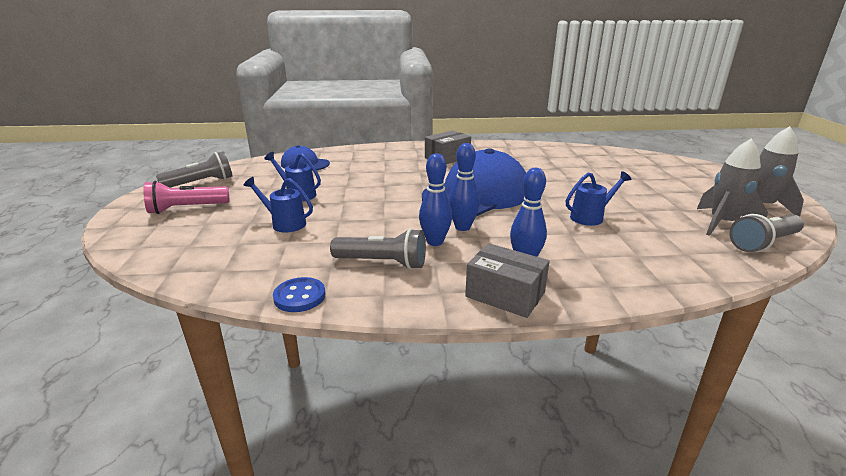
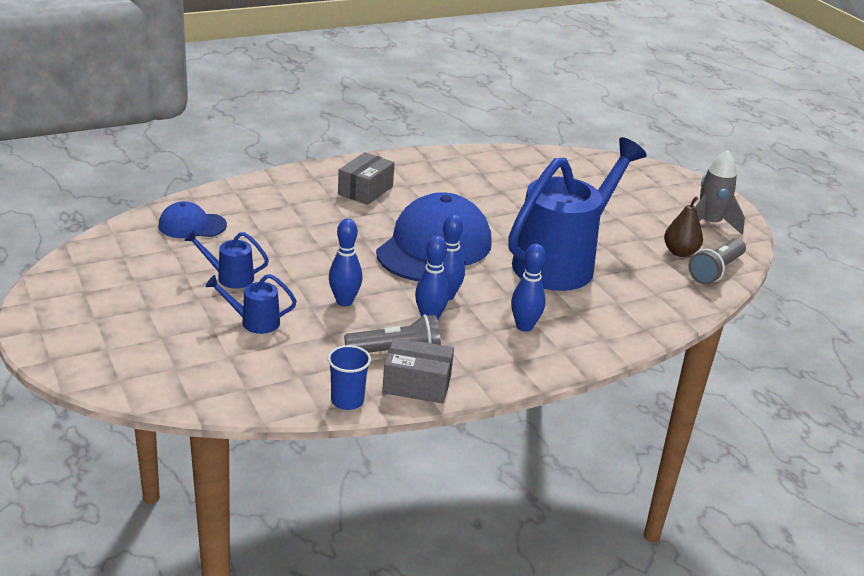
camera: 25 degrees left, 5 degrees up
pink flashlight [143,181,230,214] -> none
grey flashlight [156,151,233,188] -> none
blue button [273,277,325,312] -> blue cup [328,345,371,410]
grey box [465,243,550,318] -> grey box moved to [382,337,454,403]
blue watering can [566,171,631,226] -> blue watering can [508,137,647,291], size x2.46
grey rocket [697,139,768,236] -> brown pear [664,196,703,257]
none -> blue bowling pin [329,219,362,306]

